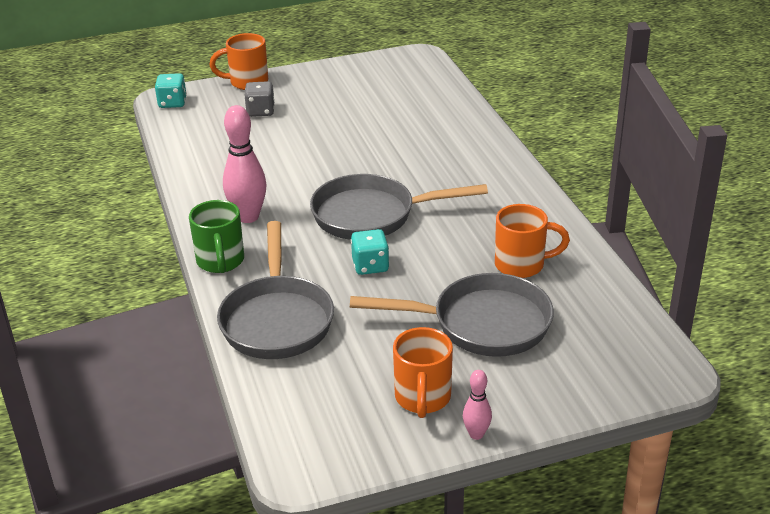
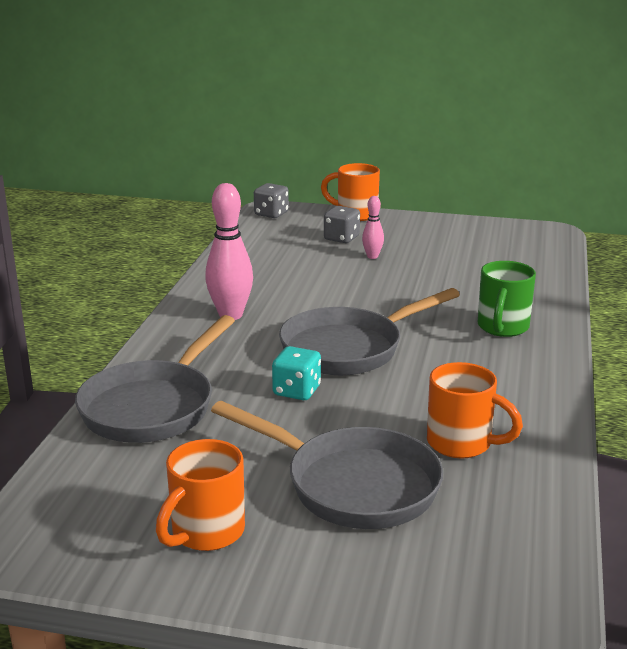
camera: 30 degrees right, 10 degrees down
turquoise dice [155,73,187,108] -> grey dice [254,183,289,218]
green mug [189,200,244,273] -> green mug moved to [478,261,536,337]
grey pan [310,174,488,240] -> grey pan turned 60 degrees counterclockwise [279,288,460,375]
pink bowling pin [463,370,492,440] -> pink bowling pin moved to [362,196,384,259]

